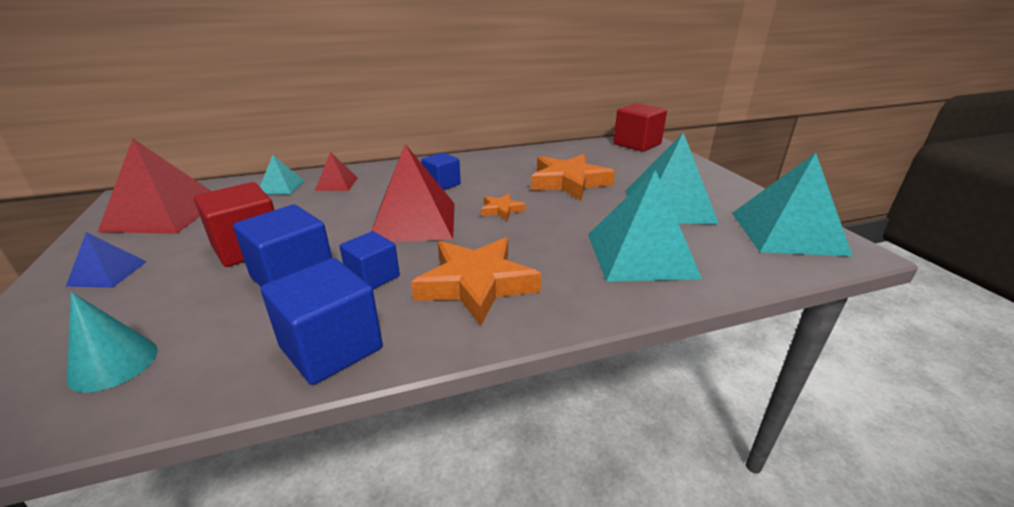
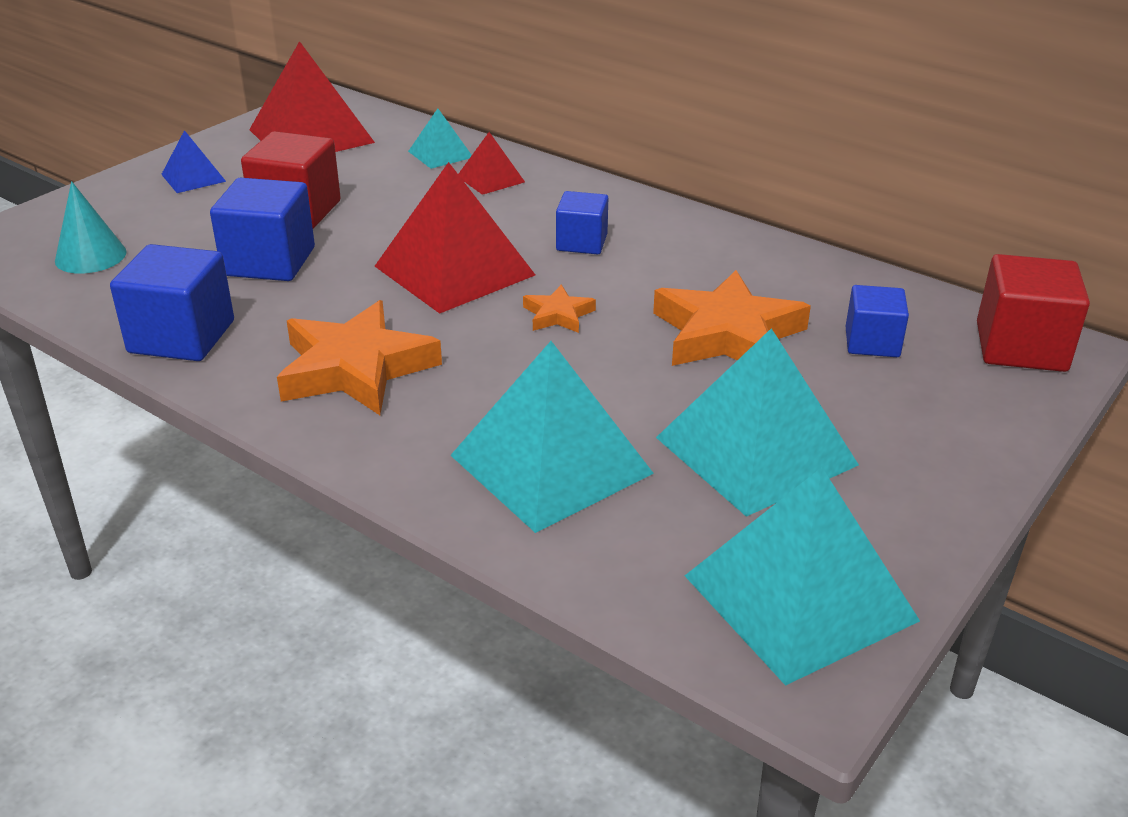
camera: 55 degrees right, 5 degrees up
blue cube [340,231,400,289] -> blue cube moved to [846,285,909,357]

